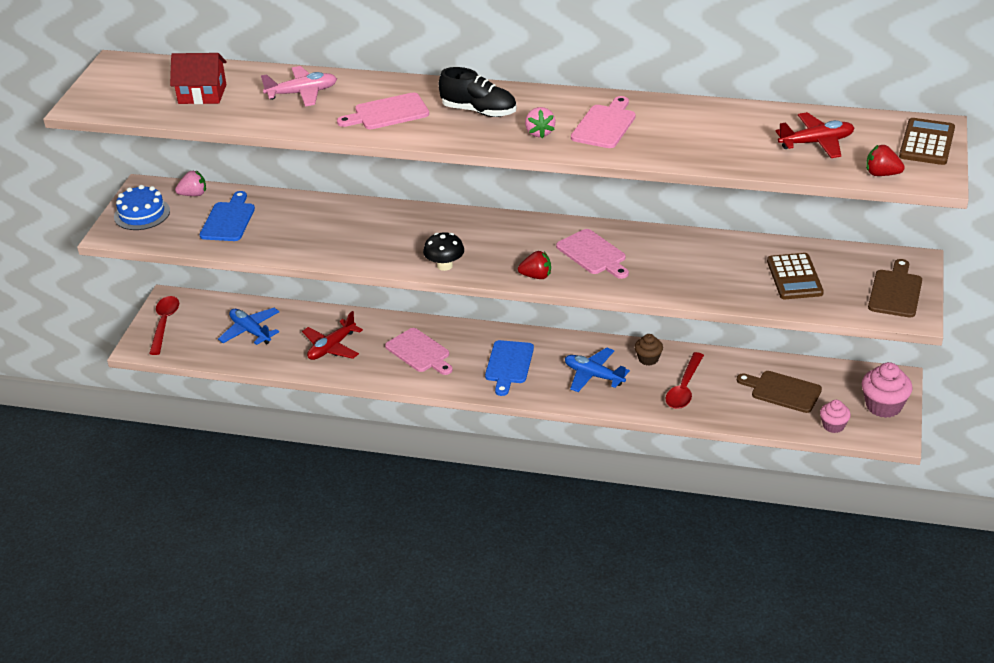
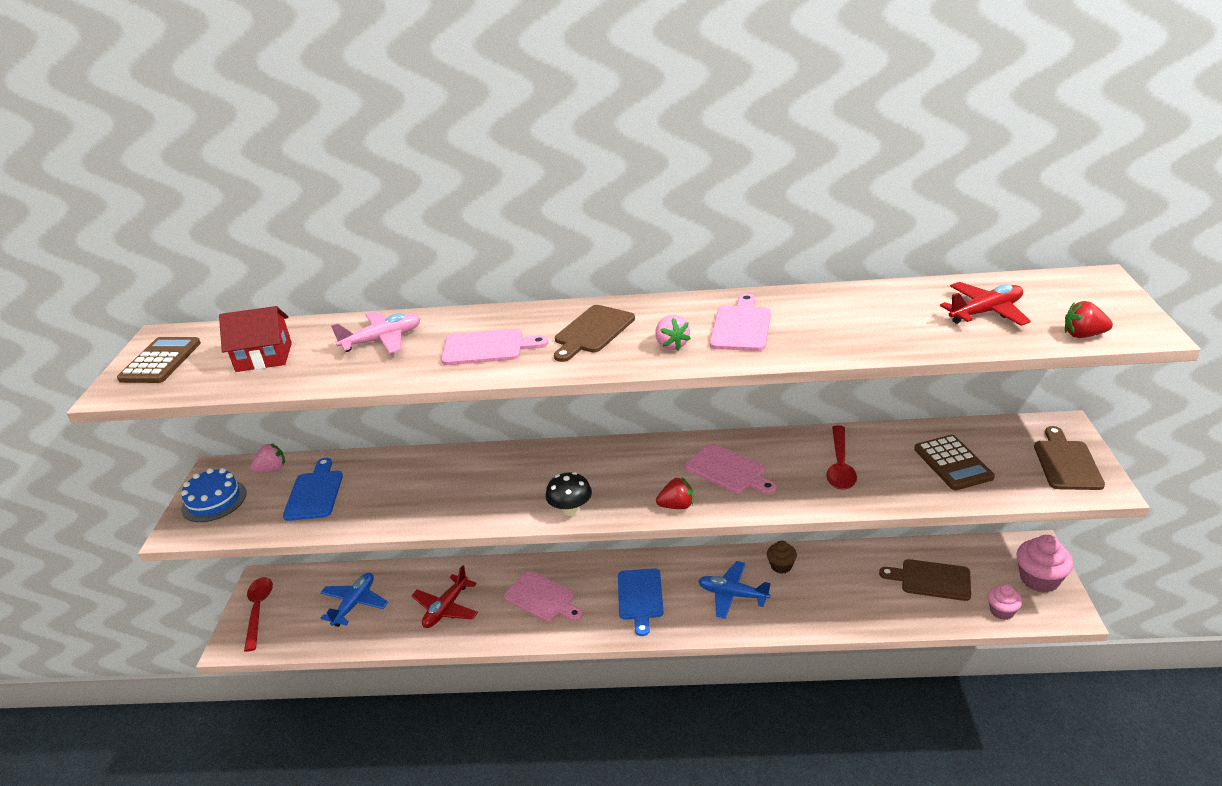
camera: 10 degrees left, 5 degrees down
blue plane [218,308,279,345] -> blue plane turned 75 degrees clockwise [320,573,388,627]
pink cutting board [337,93,429,129] -> pink cutting board turned 150 degrees counterclockwise [441,329,548,365]
black shoe [439,67,516,117] -> brown cutting board [554,305,635,362]
red spoon [666,352,704,409] -> red spoon moved to [826,426,857,490]
brown calculator [899,118,955,165] -> brown calculator moved to [117,337,201,383]

